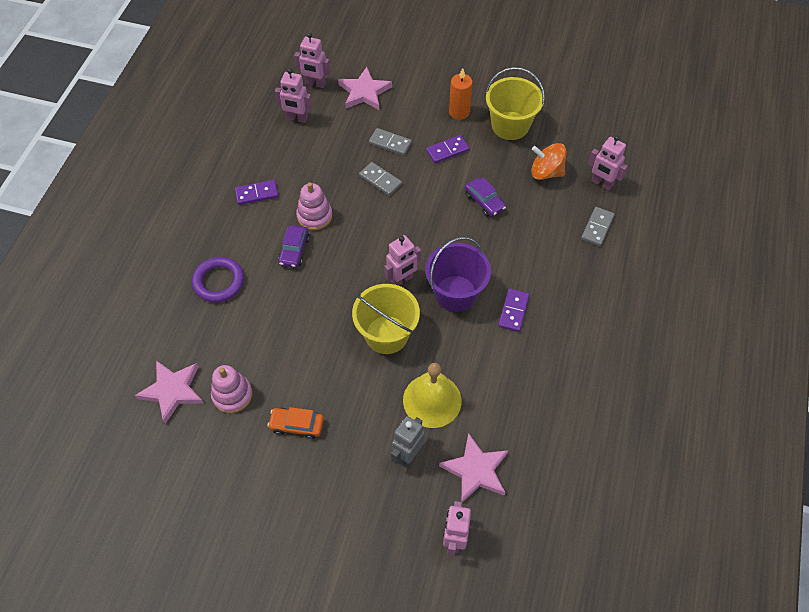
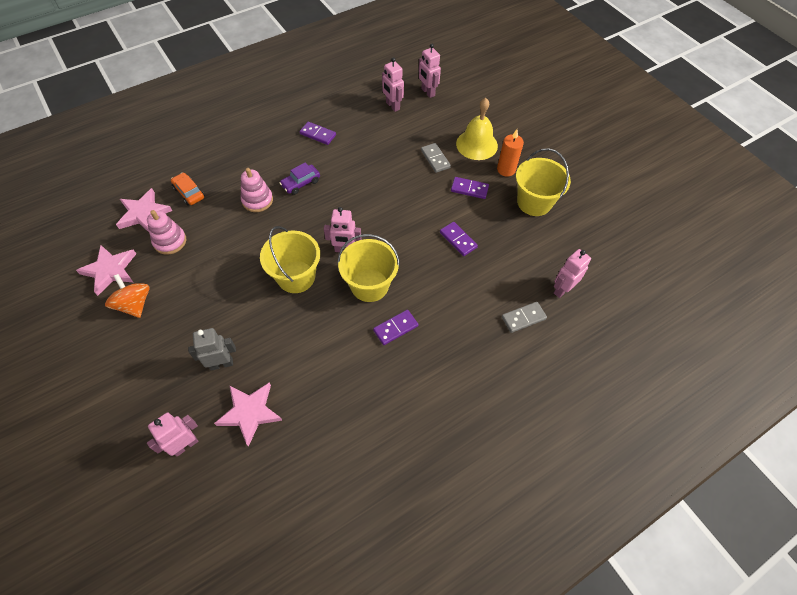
camera: 40 degrees right, 0 degrees up
purple ring [192,257,244,302] -> none
orange car [268,407,324,439] -> orange car moved to [171,172,205,206]
pink stacking toy [296,182,332,230] -> pink stacking toy moved to [241,168,273,212]
pink star [338,67,392,110] -> pink star moved to [76,245,136,296]
grey domino [359,162,402,196] -> none
yellow bell [403,363,462,428] -> yellow bell moved to [456,98,498,160]
purple bucket [425,237,491,312] -> yellow bucket [337,234,400,302]
purple car [465,177,506,217] -> purple domino [440,222,478,256]
orange spinning top [531,143,566,180] -> orange spinning top moved to [105,274,150,318]
pink robot [588,136,628,190] -> pink robot turned 60 degrees clockwise [554,249,591,298]

